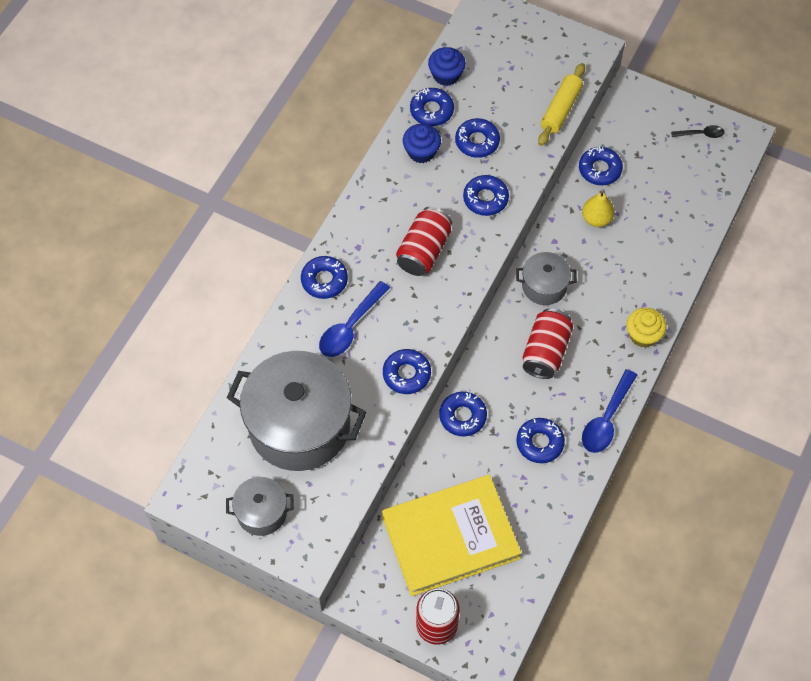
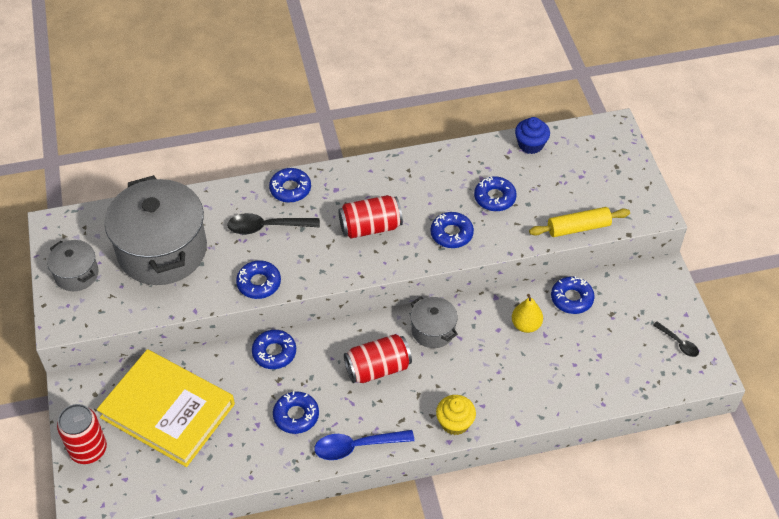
camera: 50 degrees right, 10 degrees down
blue spoon [319,281,390,357] -> black spoon [227,213,320,234]
blue cupcake [403,124,441,163] -> none
blue donut [410,88,454,126] -> none

